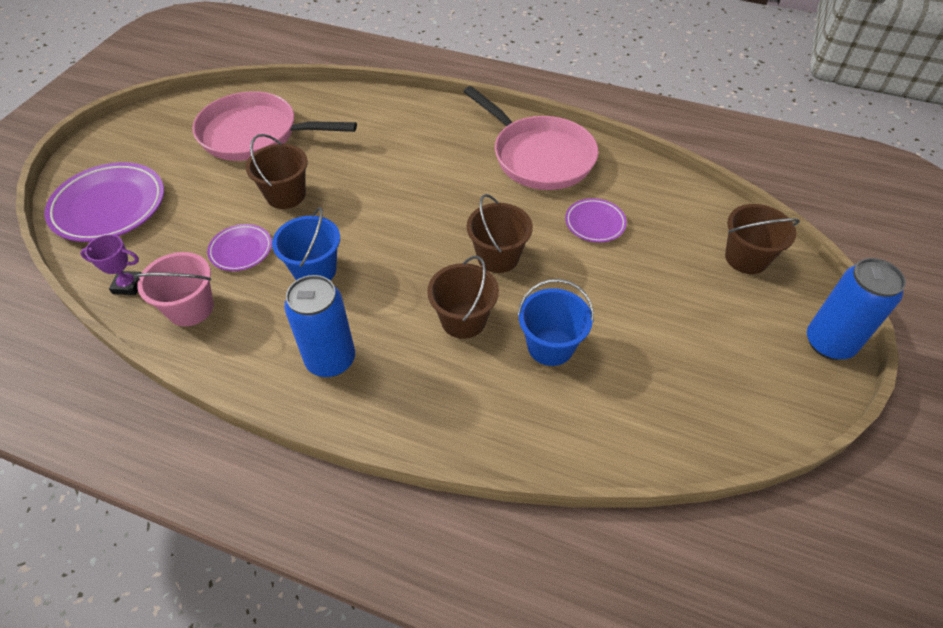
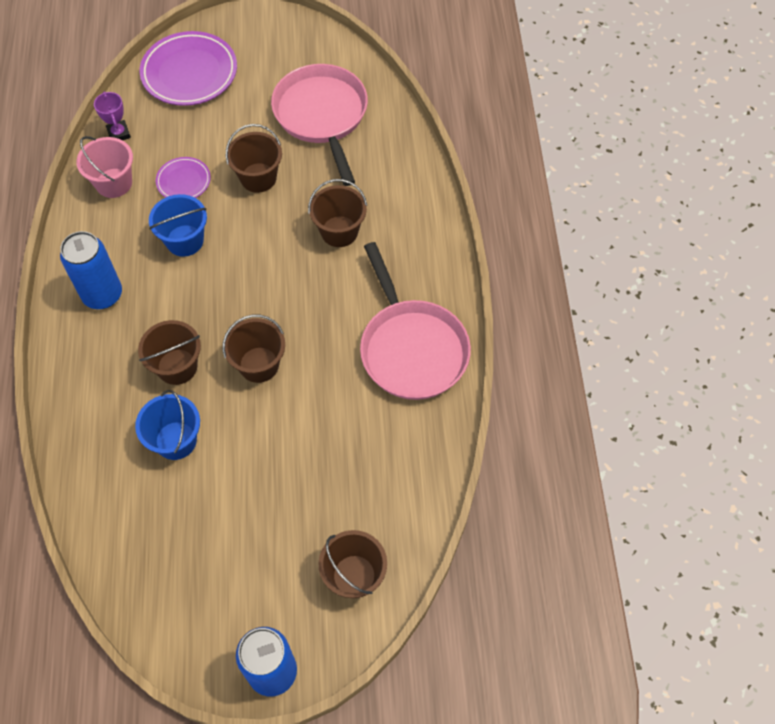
camera: 65 degrees right, 10 degrees up
pink pan [463,86,598,190] -> pink pan turned 45 degrees counterclockwise [360,242,471,400]
purple plate [565,198,627,242] -> none
none -> brown bucket [308,179,367,247]

